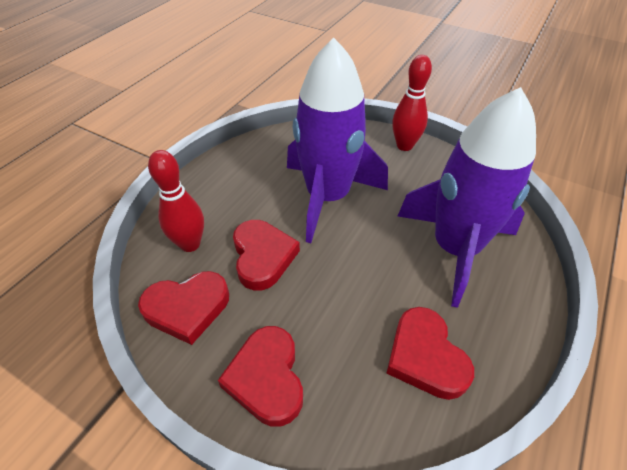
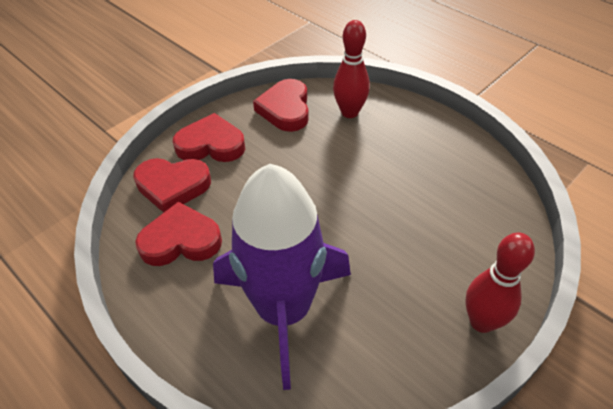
camera: 105 degrees right, 0 degrees up
red heart [233,220,300,290] -> red heart moved to [133,158,211,213]
purple rocket [287,38,388,243] -> none

